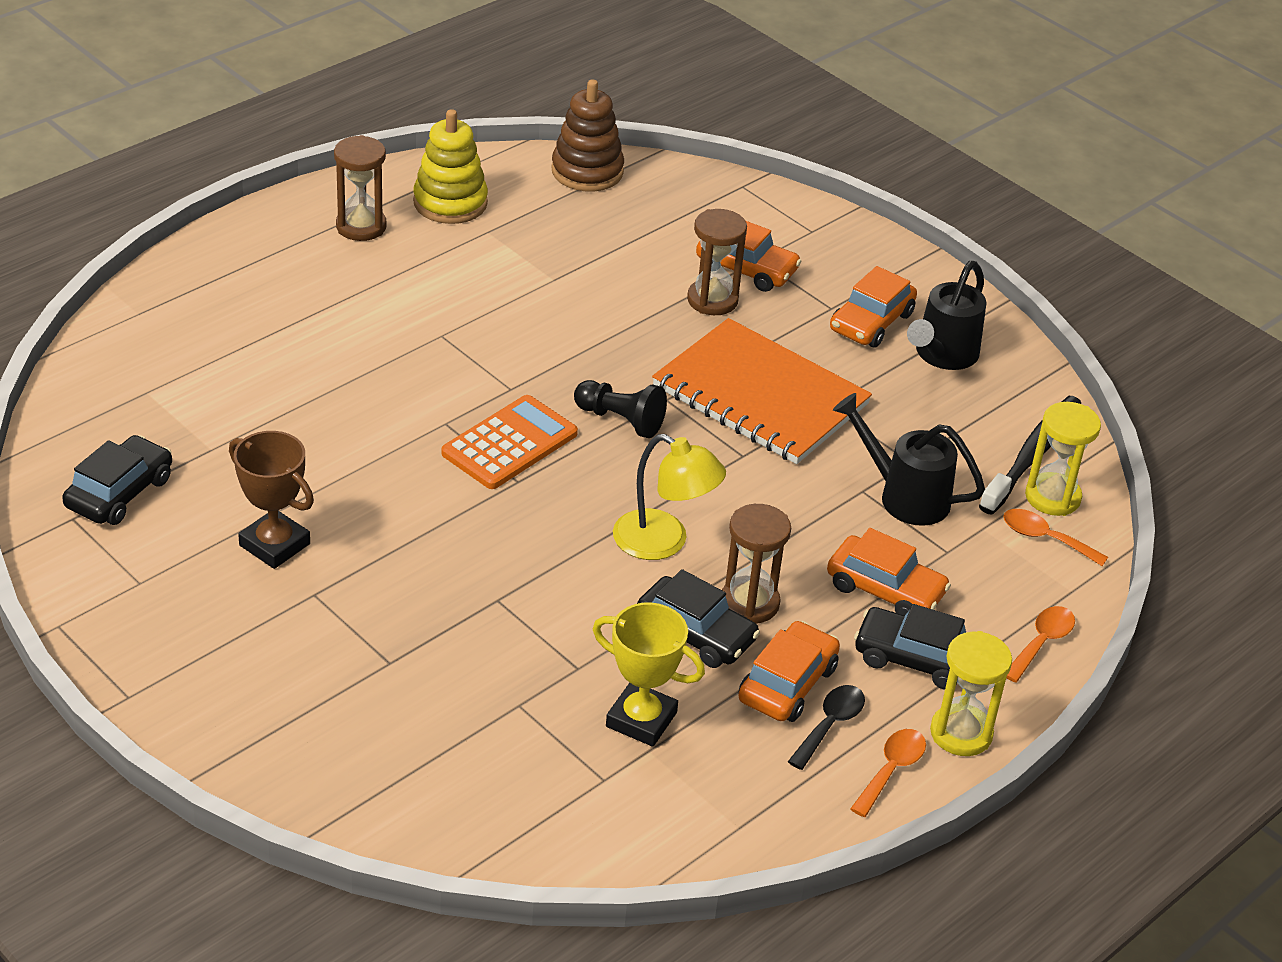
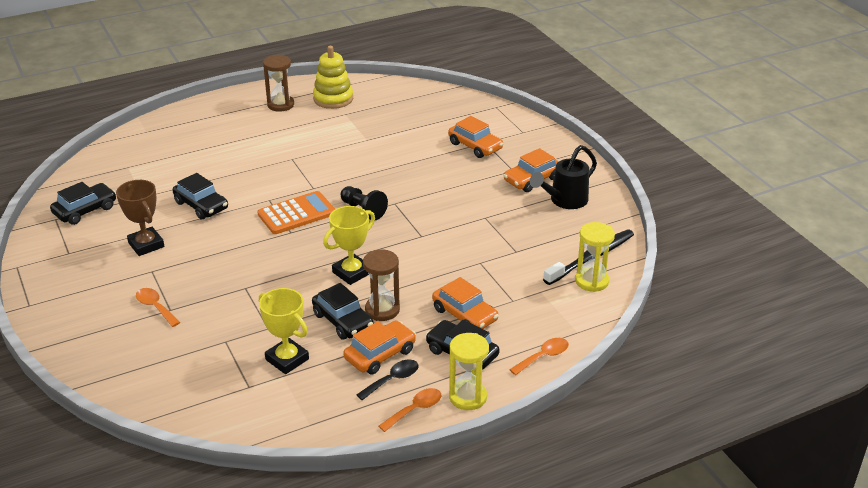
camera: 20 degrees right, 5 degrees down
brown stacking toy [551,79,624,191] -> none
yellow lamp [613,434,726,560] -> yellow trophy [323,206,375,285]
orange notebook [652,318,872,464] -> none
brown hourglass [687,209,747,315] -> none
black watering can [833,393,985,526] -> none
orange spoon [1003,509,1108,566] -> orange spoon moved to [136,288,180,327]
none -> black car [173,173,228,220]

